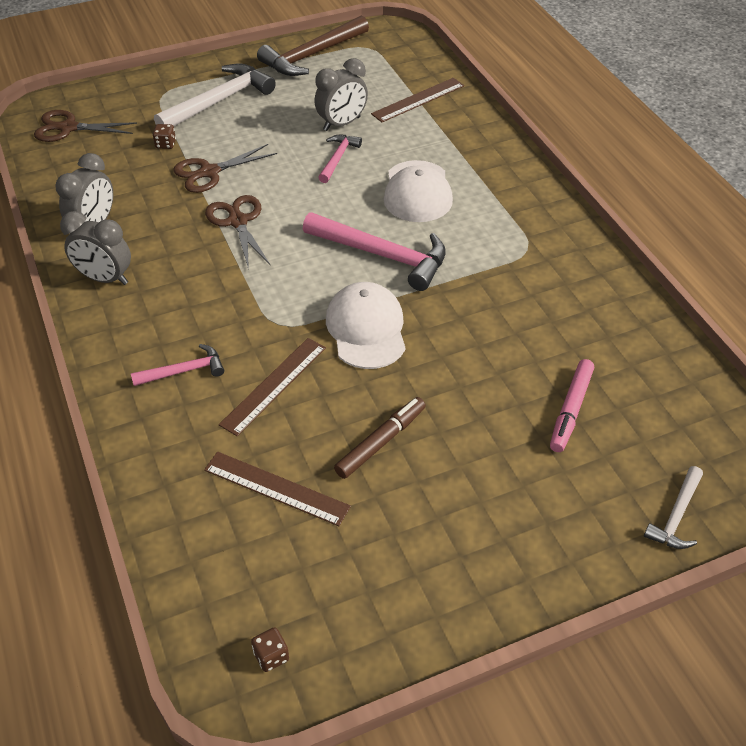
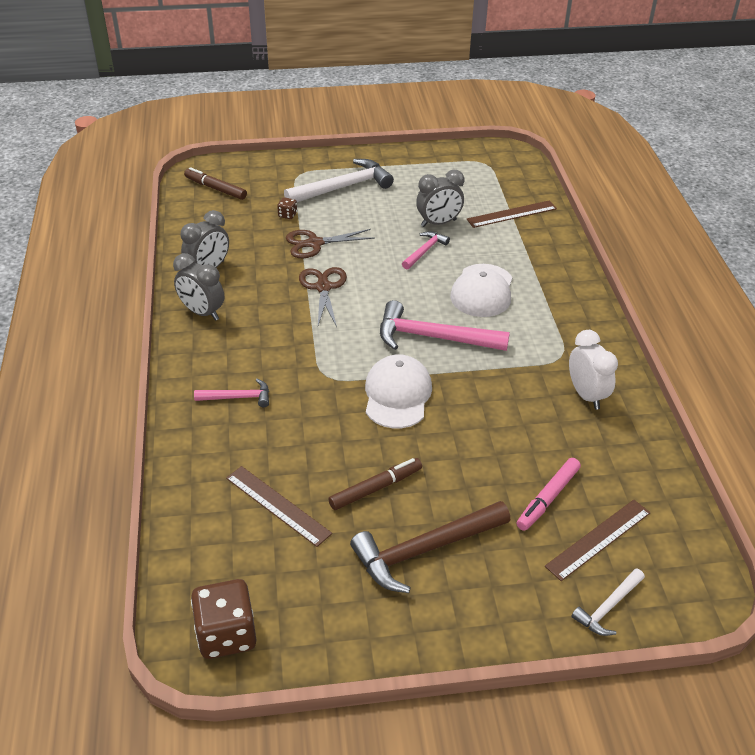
camera: 15 degrees right, 5 degrees down
brown scissors [34,110,137,142] -> brown marker [184,167,247,200]
brown ruler [219,338,326,436] -> brown ruler moved to [545,500,650,581]
brown dice [251,627,289,672] -> brown dice [191,579,256,659], size x2.27
brown hammer [257,15,369,76] -> brown hammer moved to [350,501,510,593]
pink hammer [303,212,446,291] -> pink hammer turned 150 degrees clockwise [380,300,510,351]
none -> white clock [569,330,618,410]

